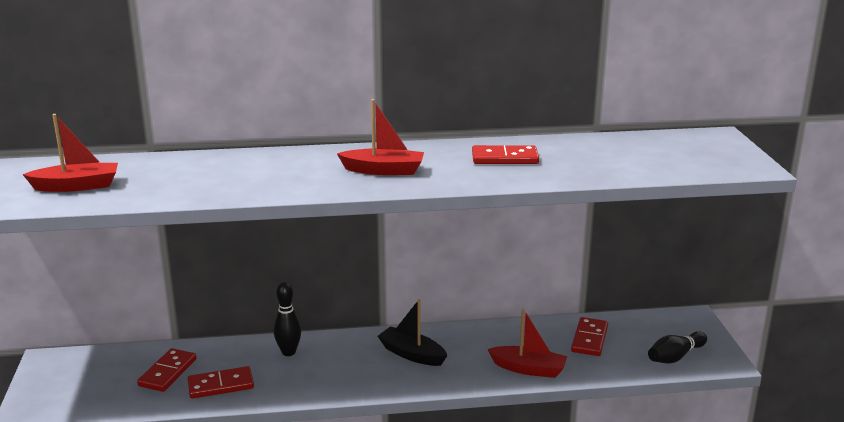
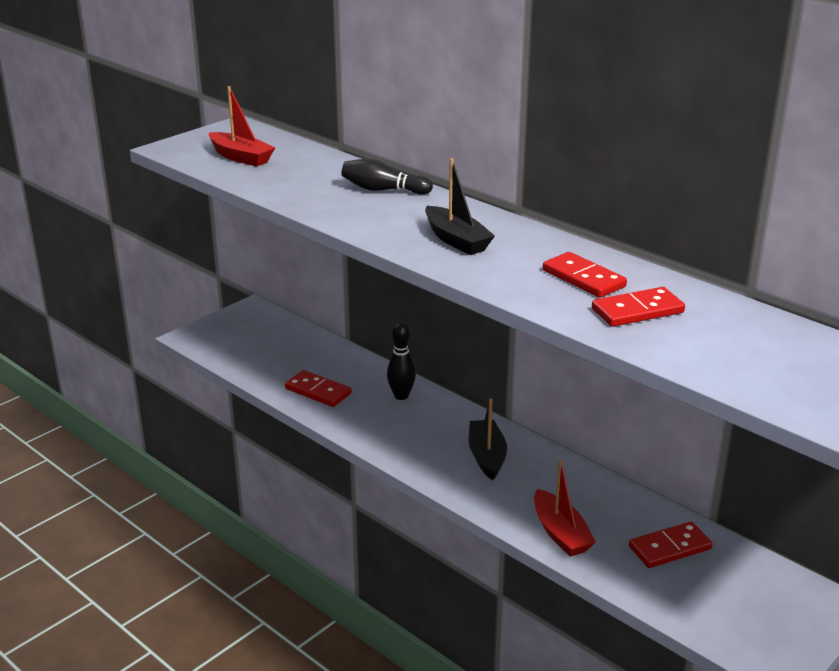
camera: 50 degrees right, 5 degrees up
red domino [137,348,196,392] -> red domino moved to [592,287,685,327]
red boat [337,99,424,175] -> black boat [425,158,495,255]
black bowling pin [648,331,707,363] -> black bowling pin moved to [342,159,433,195]

